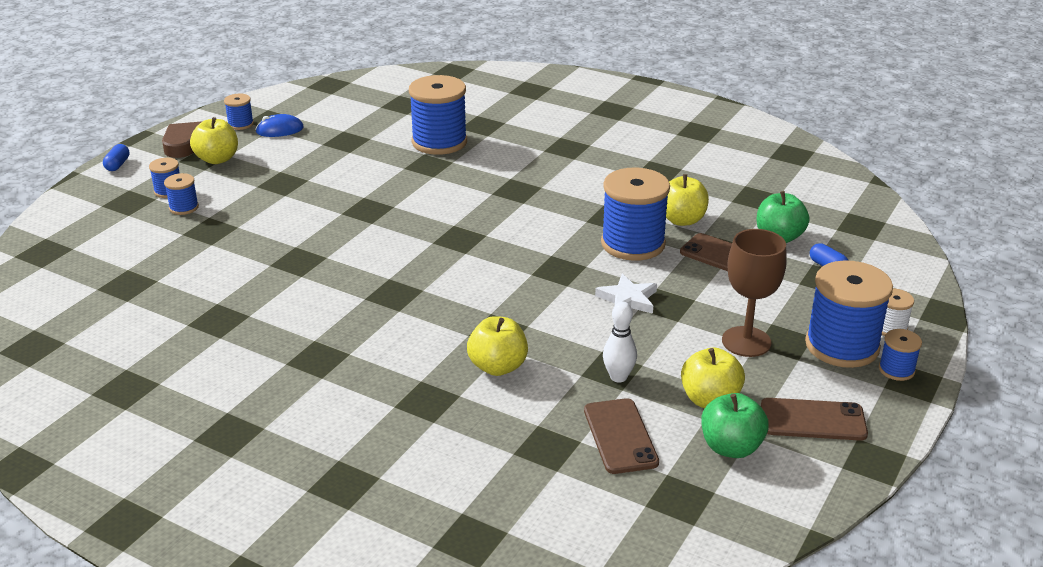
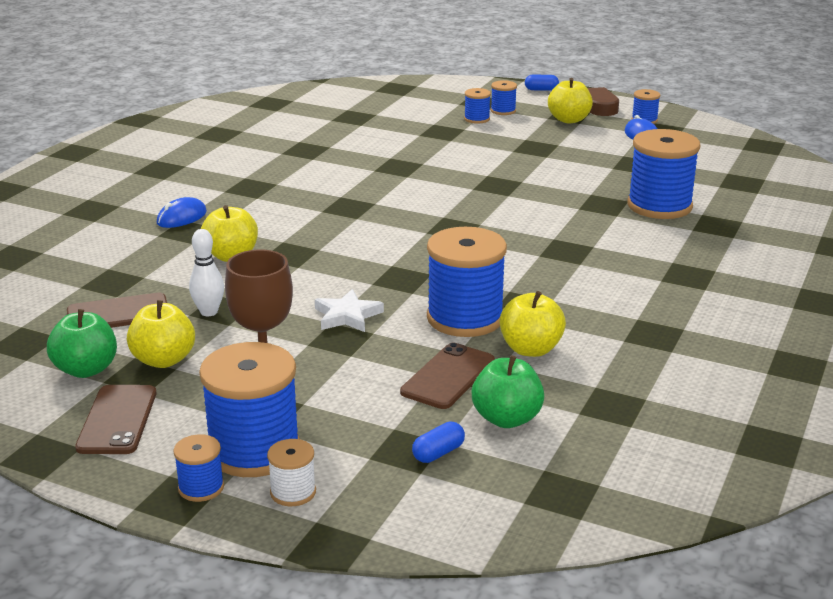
camera: 85 degrees right, 5 degrees down
none -> blue mouse [157,197,207,228]

